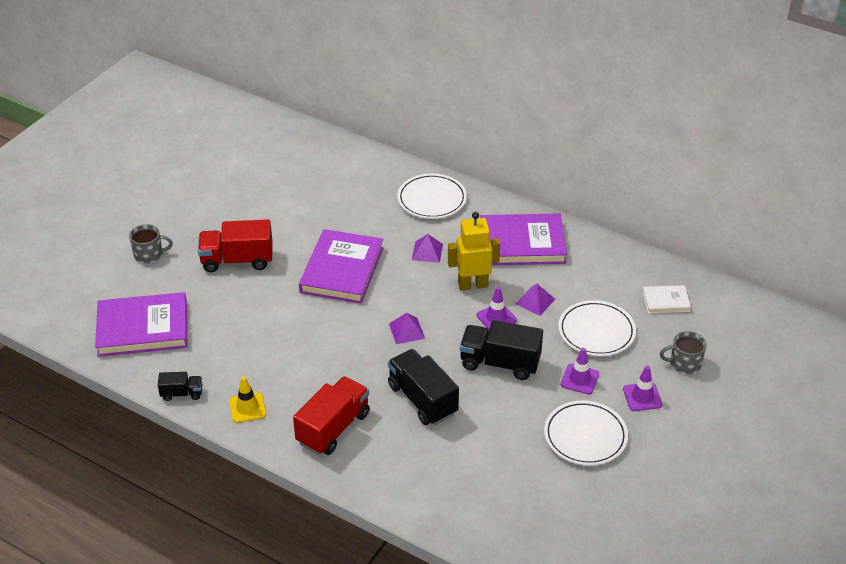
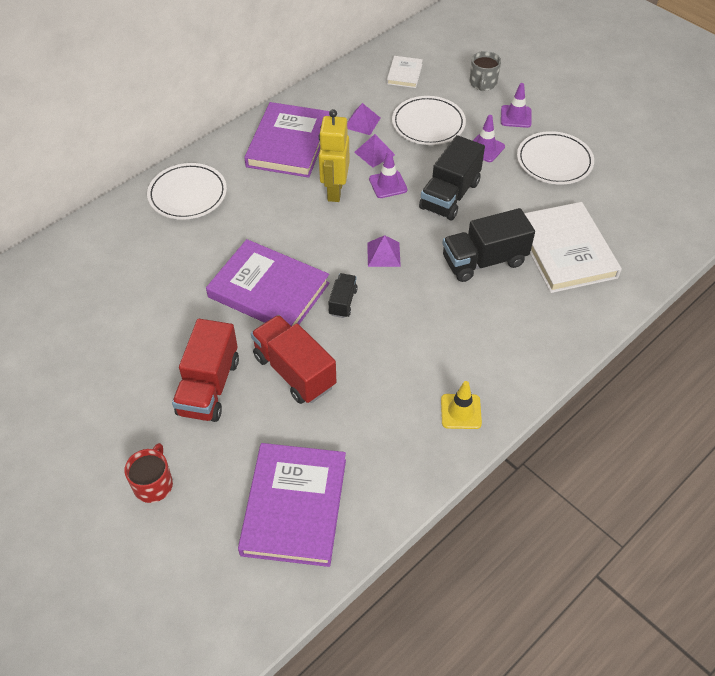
camera: 75 degrees left, 10 degrees up
grey mug [129,224,173,263] -> red mug [124,443,173,503]
black truck [158,372,203,401] -> black truck moved to [328,273,358,318]
red truck [293,376,370,455] -> red truck moved to [251,315,336,404]
purple pyramid [412,234,443,263] -> purple pyramid moved to [347,103,380,135]
none -> white book [524,202,622,293]

